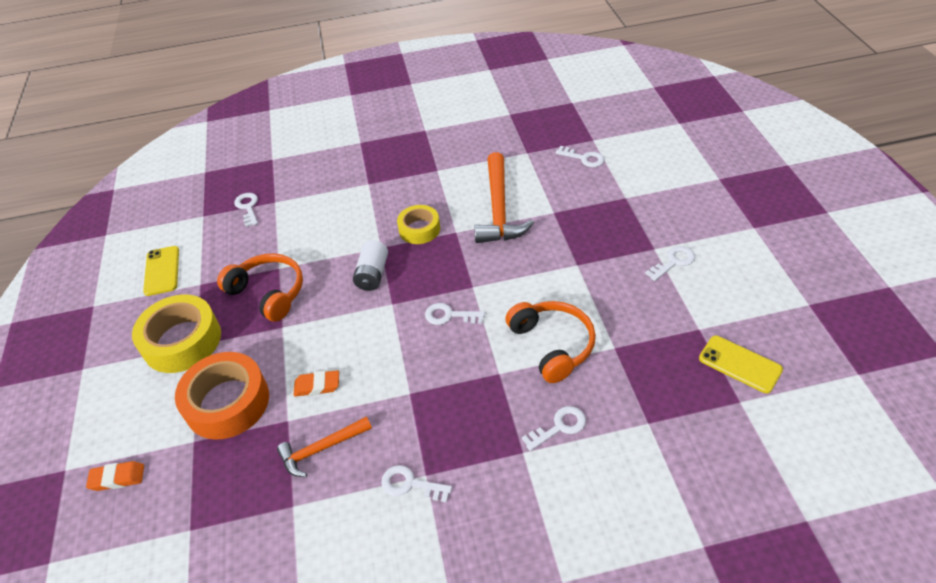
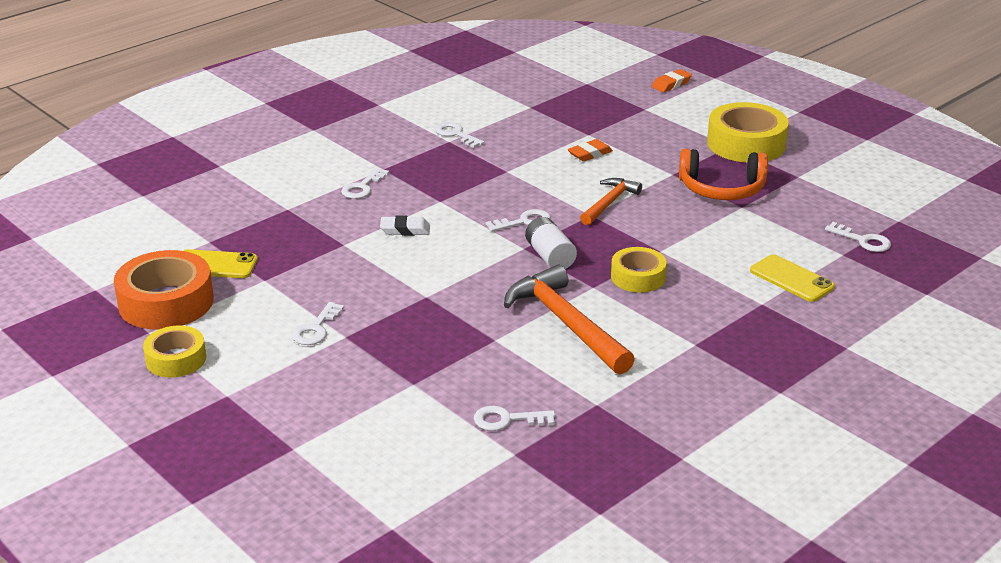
camera: 145 degrees right, 15 degrees down
yellow phone [143,246,179,296] -> yellow phone moved to [750,254,835,302]
orange tape [175,352,269,440] -> orange tape moved to [114,250,214,330]
orange hammer [277,416,372,477] -> orange hammer moved to [580,178,642,225]
white battery [353,240,388,291] -> white battery moved to [525,217,577,269]
white key [381,465,452,503] -> white key turned 120 degrees counterclockwise [435,122,484,148]
orange headphones [505,301,596,383] -> white eraser [380,215,430,236]
none -> yellow tape [143,326,206,377]

